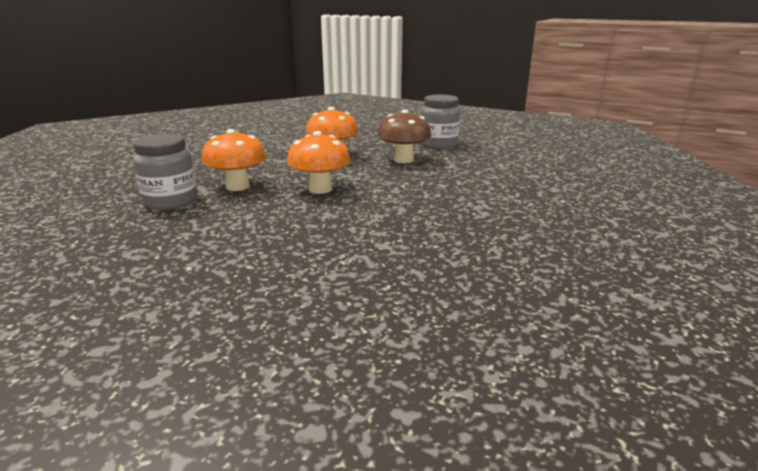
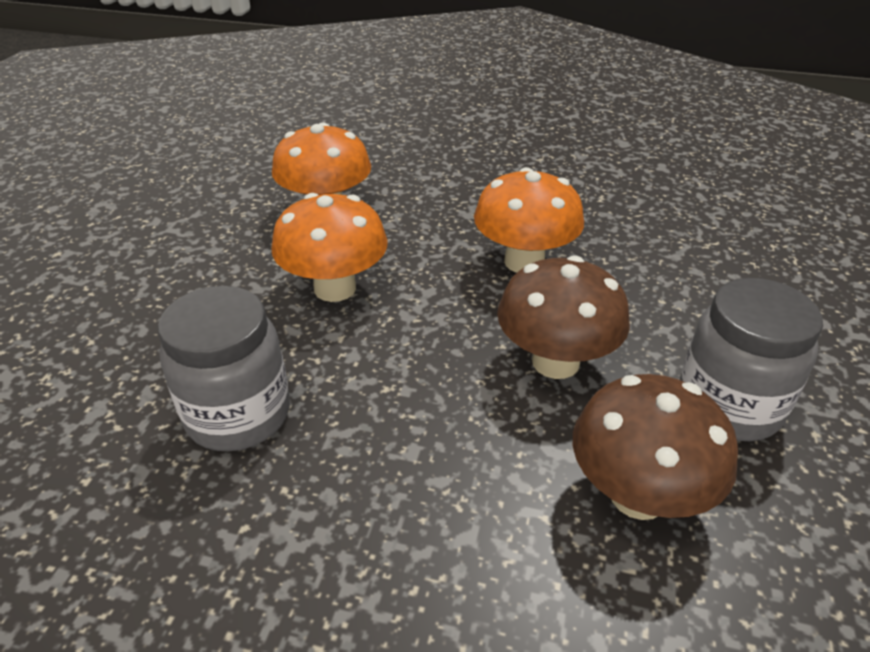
camera: 75 degrees right, 15 degrees up
grey jar [133,134,197,210] -> grey jar moved to [158,286,290,451]
none -> brown mushroom [573,374,738,520]

